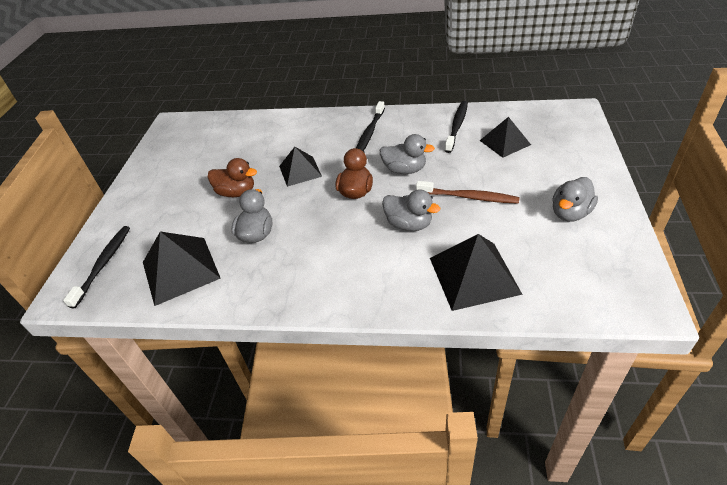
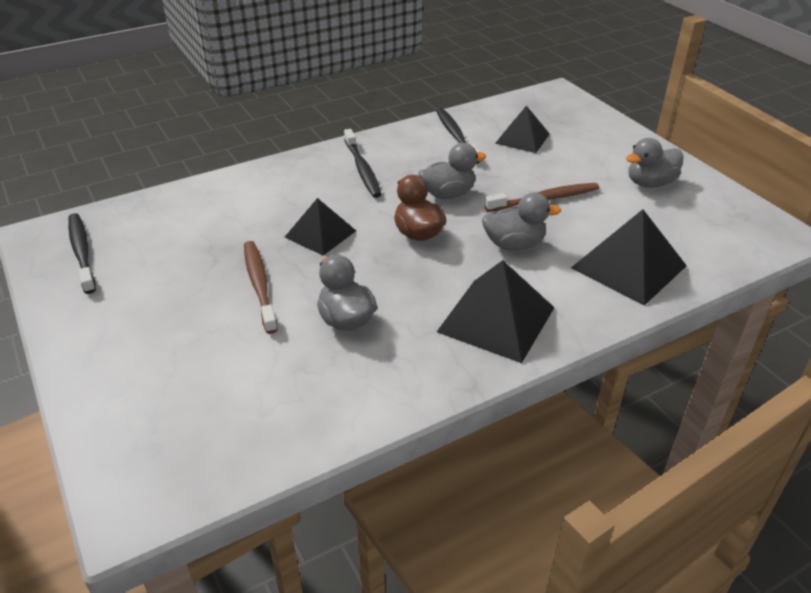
camera: 40 degrees left, 5 degrees down
black toothbrush [63,226,130,308] -> black toothbrush moved to [68,213,96,294]
black pyramid [143,232,221,306] -> black pyramid moved to [437,260,555,363]
brown duck [208,158,257,197] -> brown toothbrush [244,241,278,334]
grey duck [552,177,598,222] -> grey duck turned 60 degrees clockwise [626,138,684,188]

